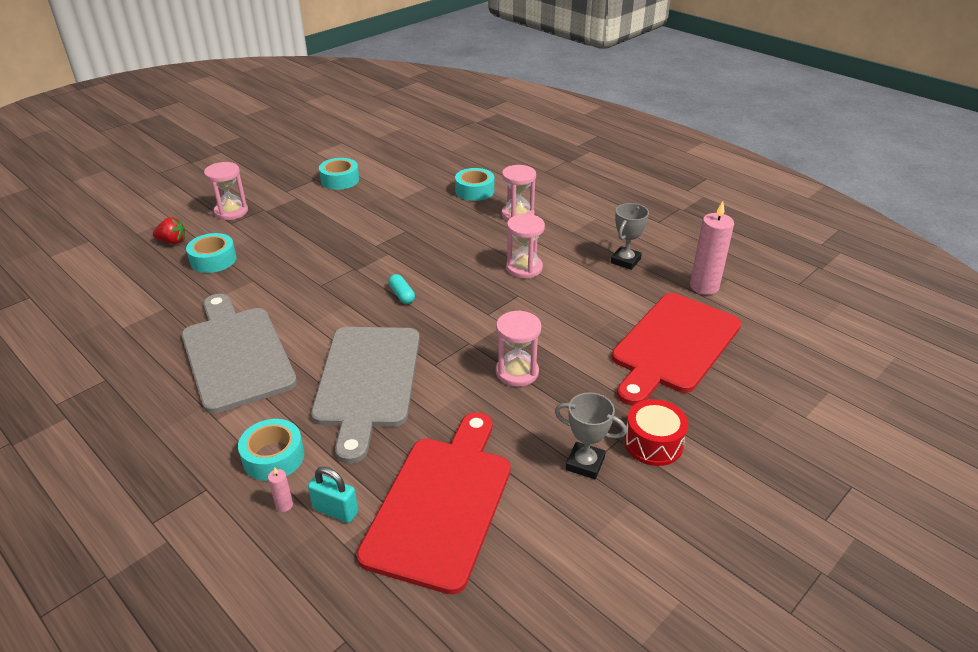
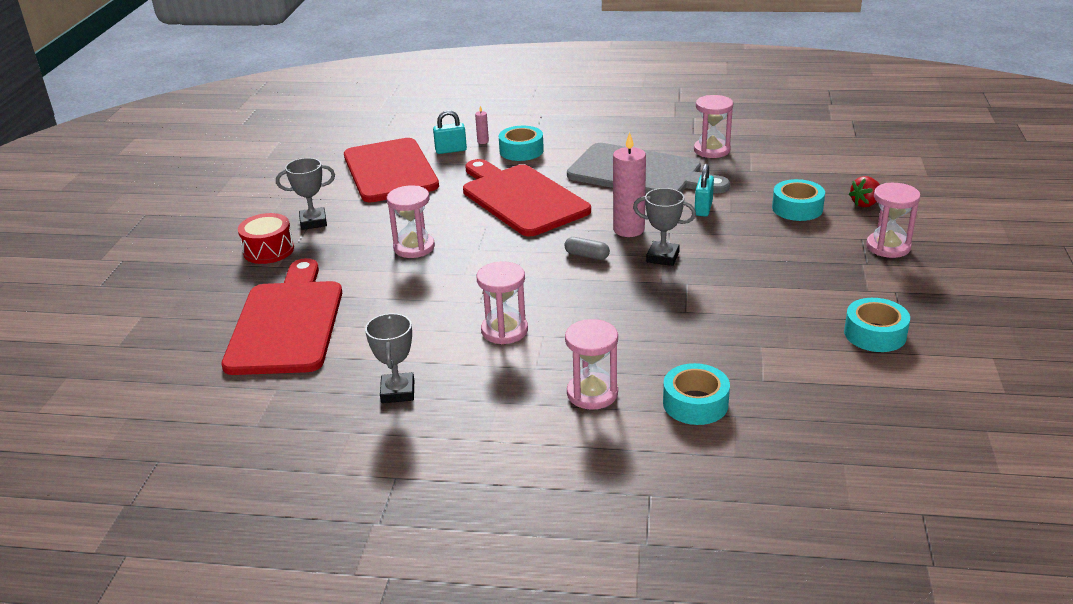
camera: 145 degrees right, 5 degrees down
grey cutting board [311,327,420,464] -> red cutting board [463,159,591,236]
turquoise capsule [388,274,415,304] -> grey capsule [564,237,610,260]
pink candle [690,201,734,295] -> pink candle moved to [613,132,646,237]
none -> grey trophy [633,188,696,266]
none -> pink hourglass [694,95,733,158]
none -> turquoise padlock [695,164,714,217]

